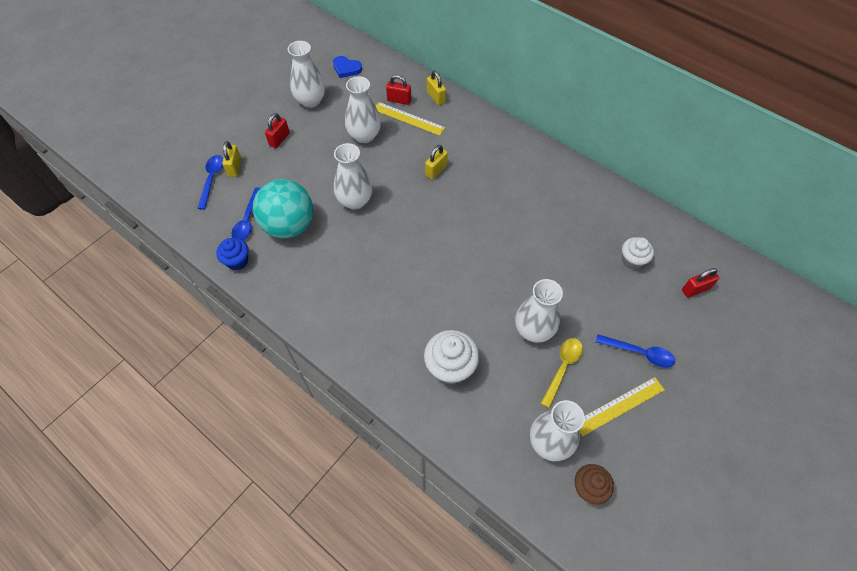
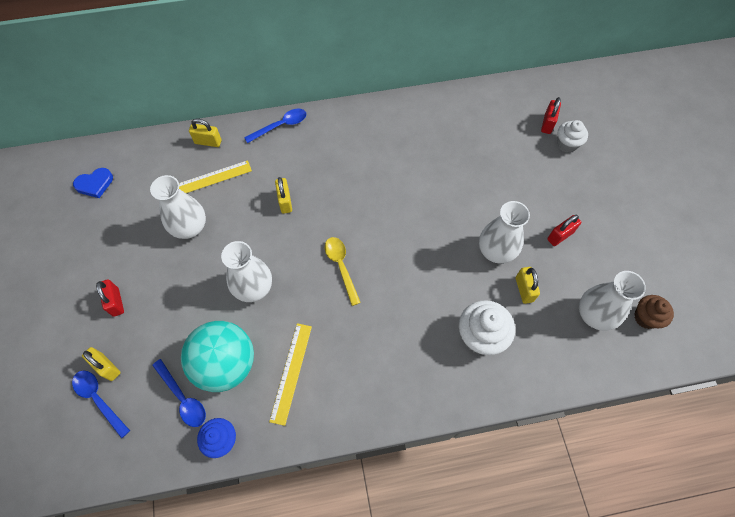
camera: 50 degrees left, 5 degrees up
white vase [288,41,325,108] -> none
red padlock [386,75,411,105] -> red padlock moved to [547,215,581,246]
yellow spoon [541,338,583,408] -> yellow spoon moved to [325,237,361,306]
yellow ruler [579,377,665,436] -> yellow ruler moved to [269,323,312,426]
blue spoon [596,334,675,368] -> blue spoon moved to [244,109,306,143]
white cupcake [622,237,654,270] -> white cupcake moved to [557,120,588,153]
none -> yellow padlock [516,267,540,304]

